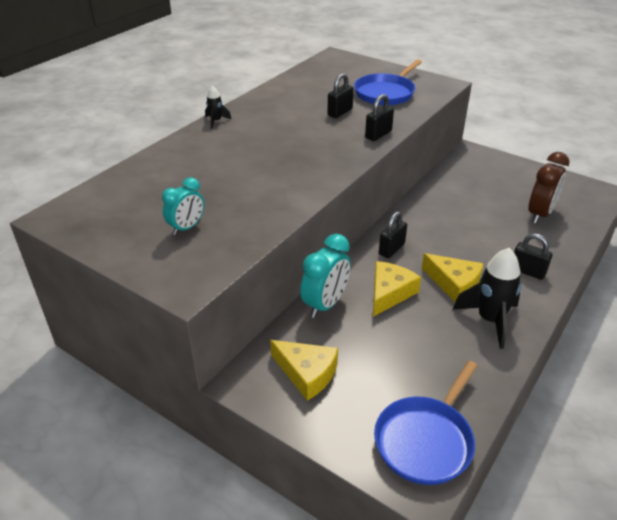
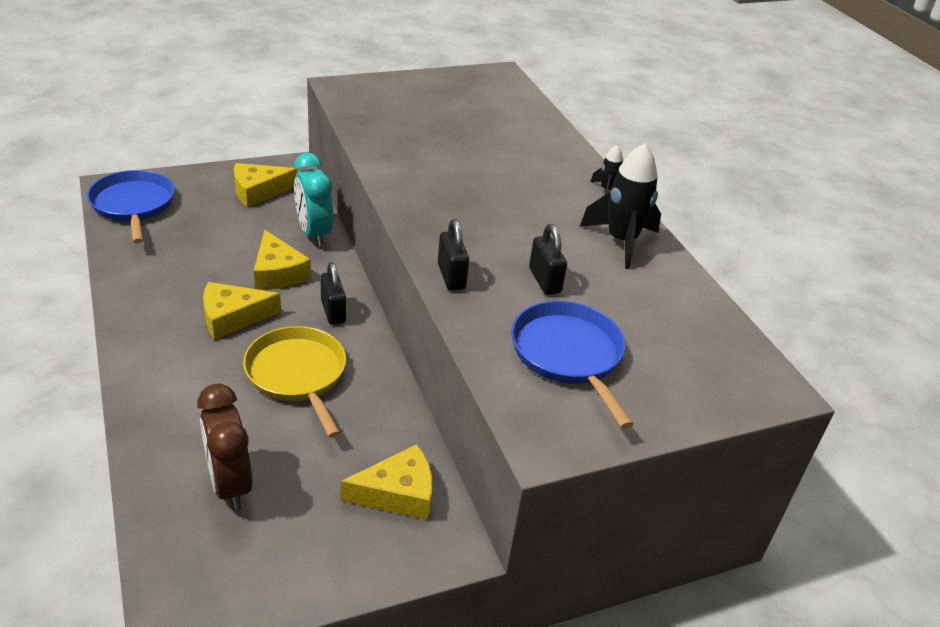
camera: 120 degrees right, 0 degrees up
turquoise clock [162,177,204,235] -> none
black rocket [452,248,521,349] -> black rocket moved to [580,143,661,269]
black padlock [514,233,552,280] -> none
none -> yellow pan [243,326,346,438]
none -> yellow cheese [341,444,433,520]

